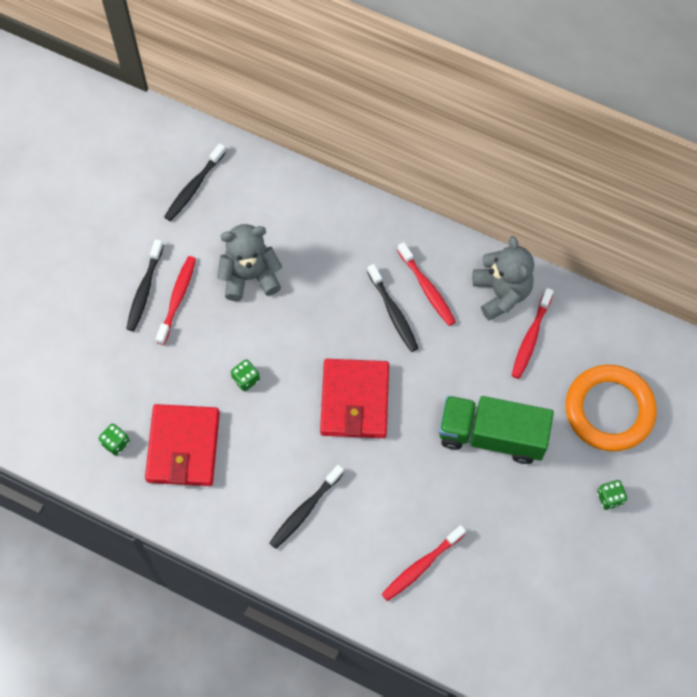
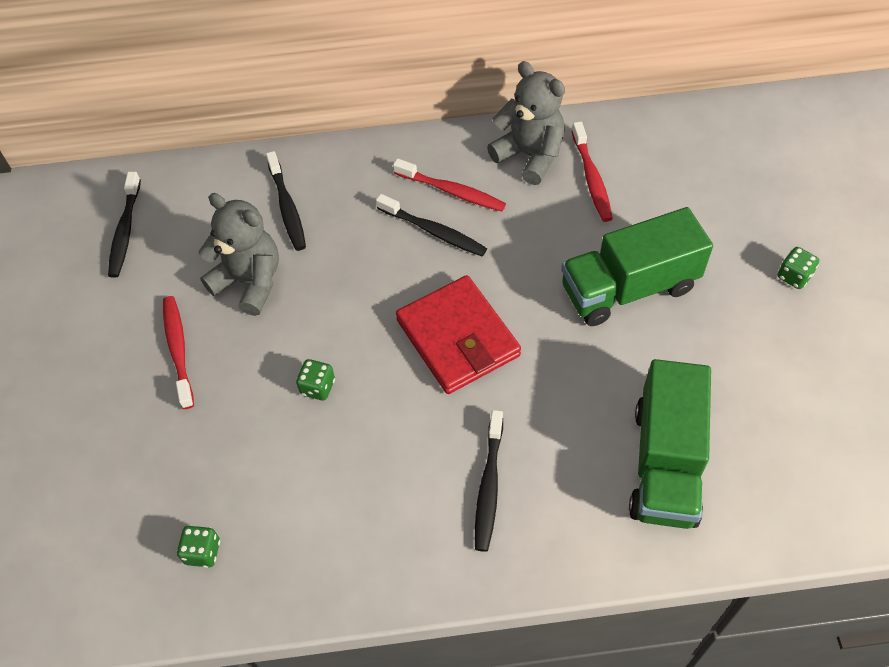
camera: 30 degrees left, 10 degrees down
black toothbrush [126,239,164,331] -> black toothbrush moved to [266,151,306,251]
red wallet [145,404,220,486] -> none
grey teddy bear [217,224,282,301] -> grey teddy bear turned 75 degrees clockwise [199,193,279,316]
red toothbrush [382,525,466,601] -> green truck [629,359,711,529]
orange ring [565,365,657,451] -> none

